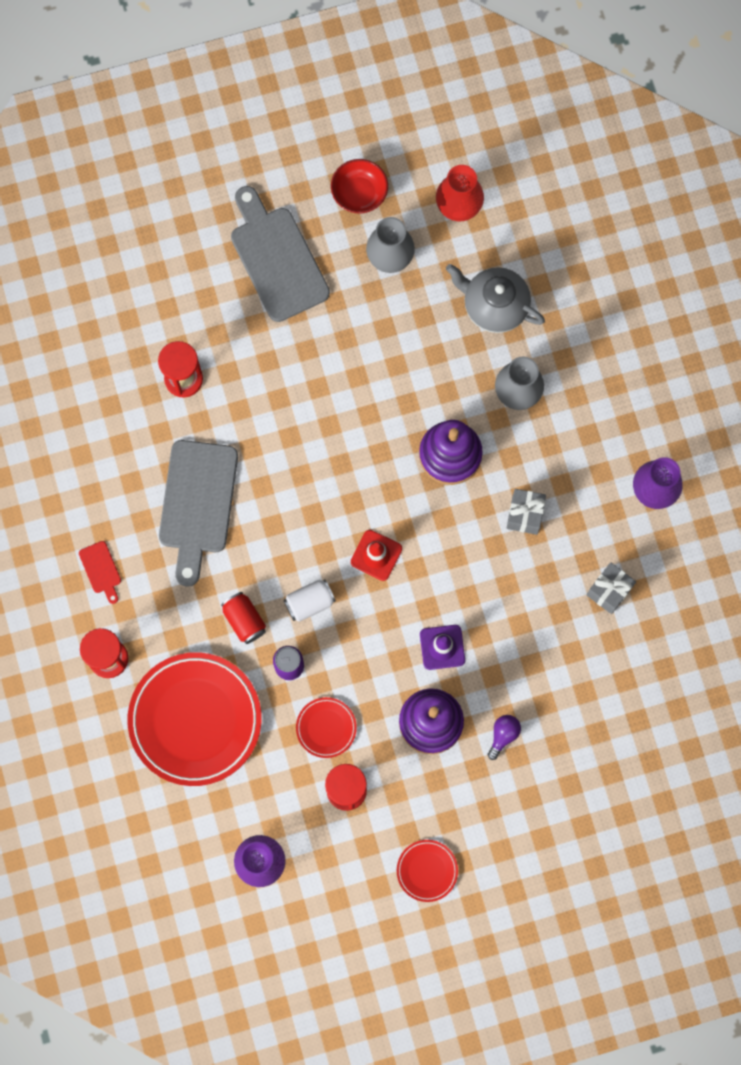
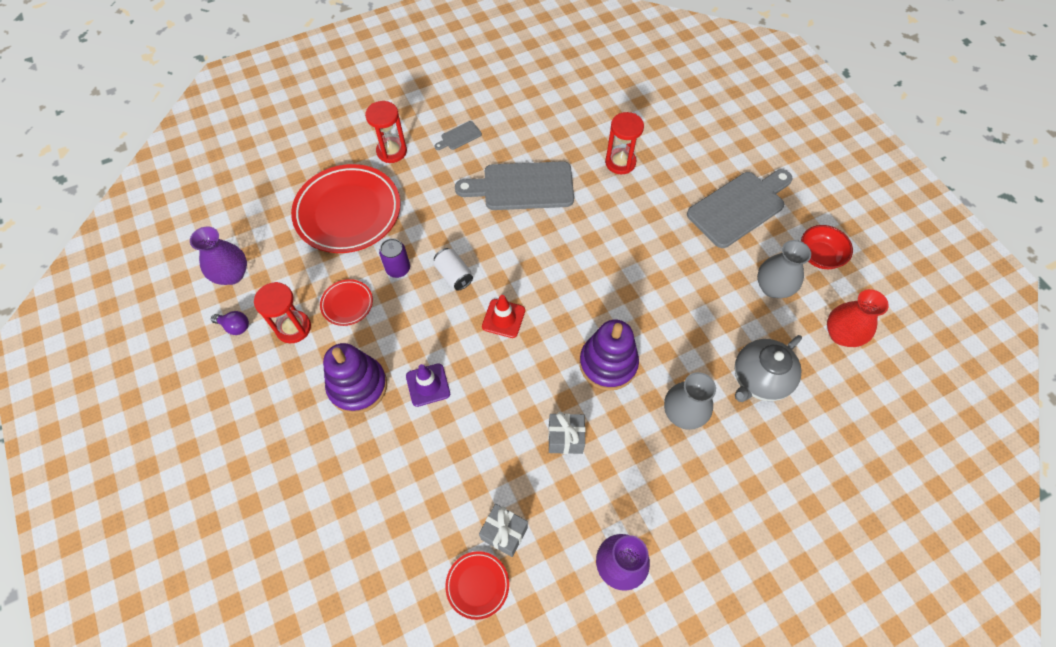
camera: 80 degrees right, 15 degrees down
red cutting board [79,541,121,604] -> grey cutting board [434,121,482,150]
red can [221,592,266,644] -> none
red plate [397,840,458,902] -> red plate moved to [445,551,509,620]
grey teapot [446,264,545,333] -> grey teapot turned 150 degrees counterclockwise [735,335,802,402]
purple light bulb [488,715,521,760] -> purple light bulb moved to [211,311,249,335]

